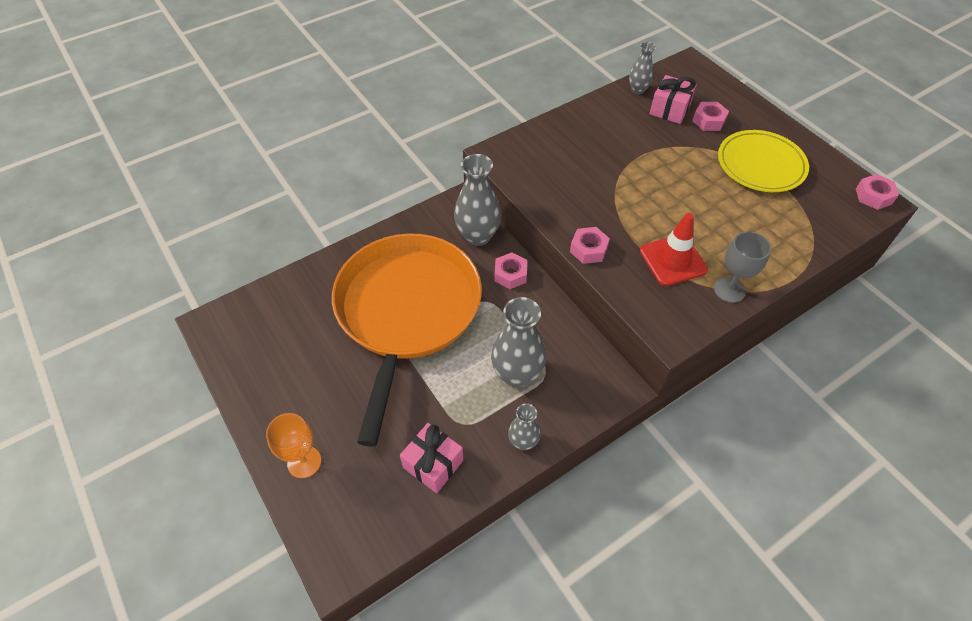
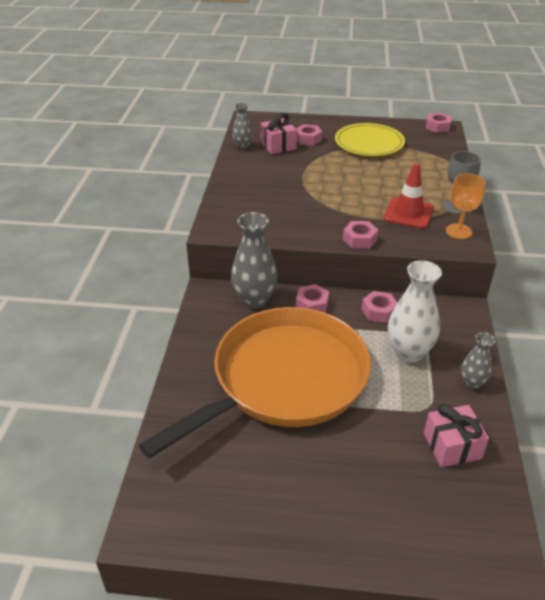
camera: 50 degrees left, 15 degrees down
orange goblet [266,413,321,478] -> orange goblet moved to [446,173,486,239]
orange pan [332,233,482,447] -> orange pan turned 90 degrees clockwise [139,307,371,459]
grey vase [491,297,546,388] -> white vase [388,260,442,363]
none -> pink nut [362,291,397,323]

